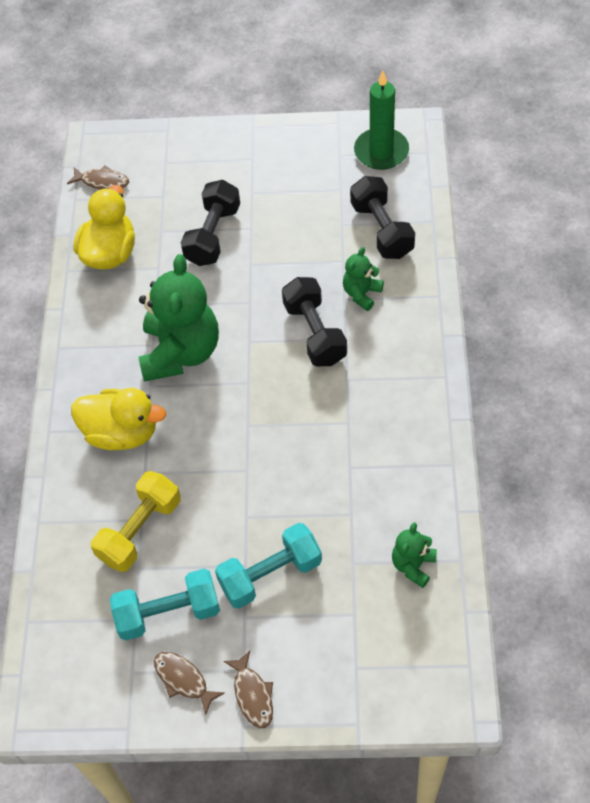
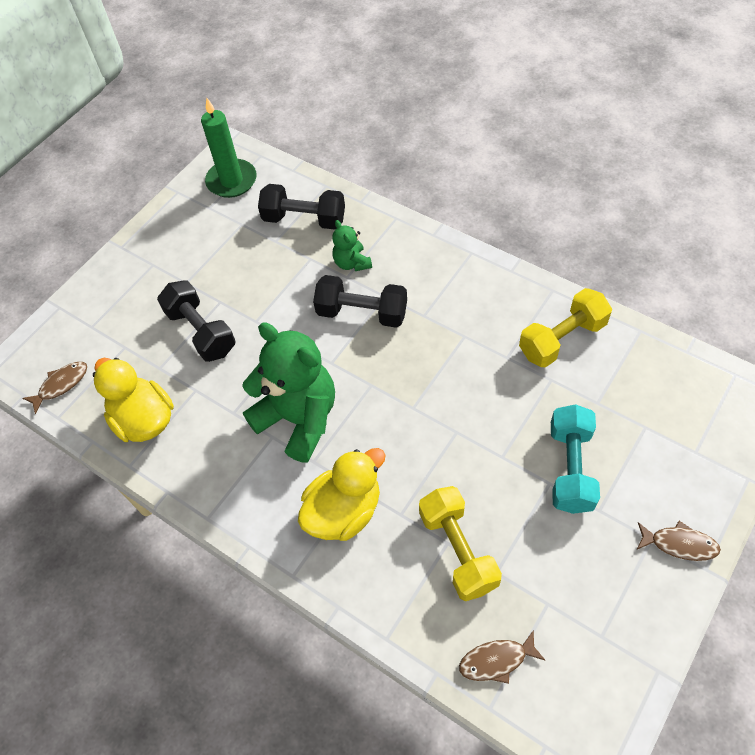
camera: 55 degrees left, 0 degrees up
turquoise dumbbell [110,569,220,640] -> none
brown fish [154,652,224,715] -> brown fish moved to [459,630,545,684]
green teddy bear [392,522,437,588] -> none
none -> yellow dumbbell [519,288,612,368]

